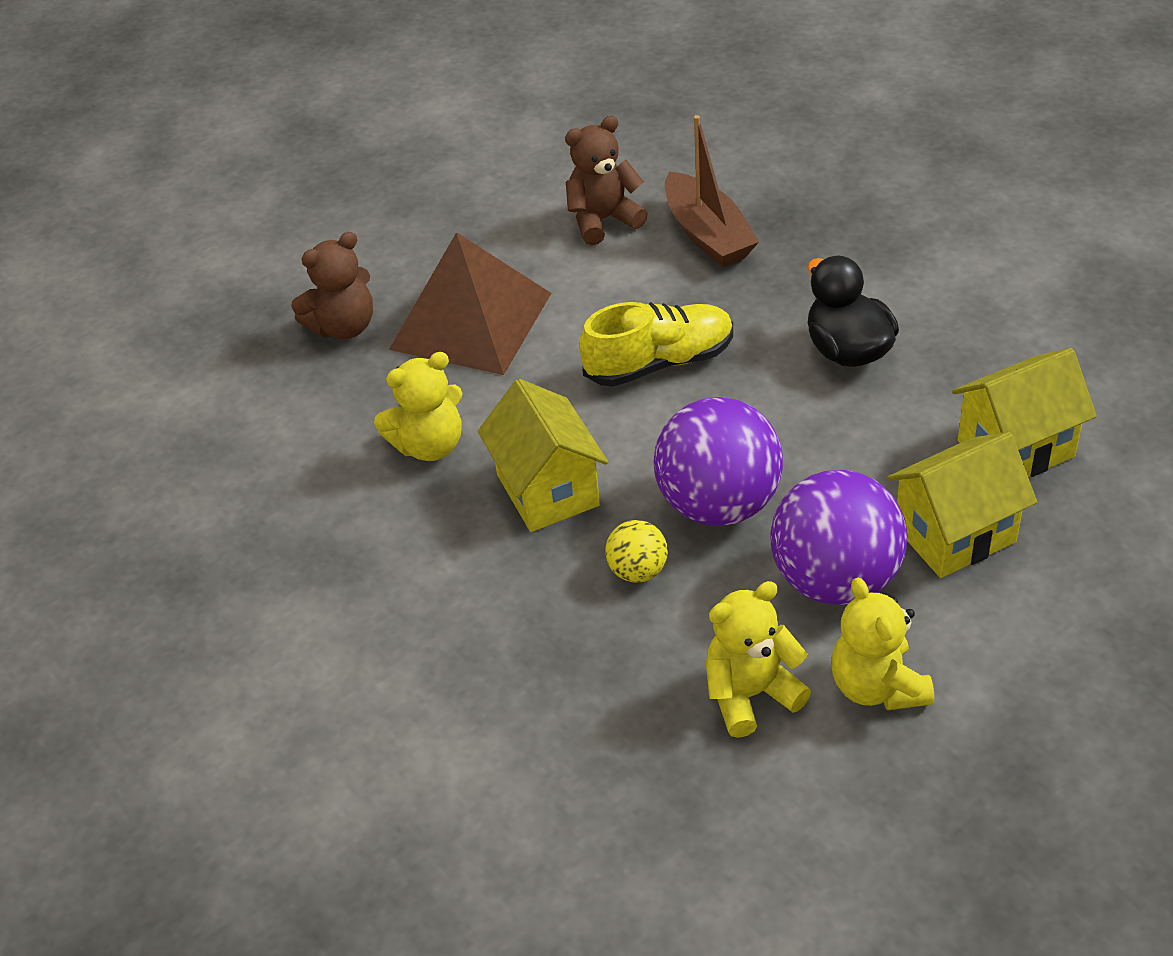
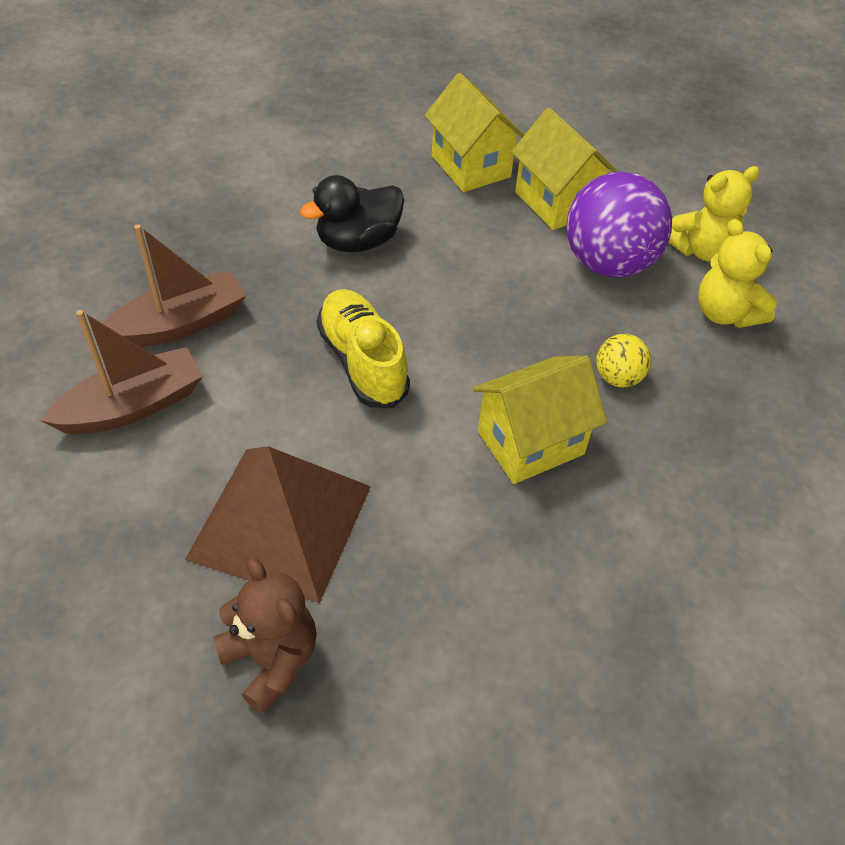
camera: 100 degrees left, 5 degrees up
yellow teddy bear [374,352,463,461] -> none
brown teddy bear [565,116,648,245] -> brown boat [40,310,203,434]
purple ball [654,397,783,526] -> none

